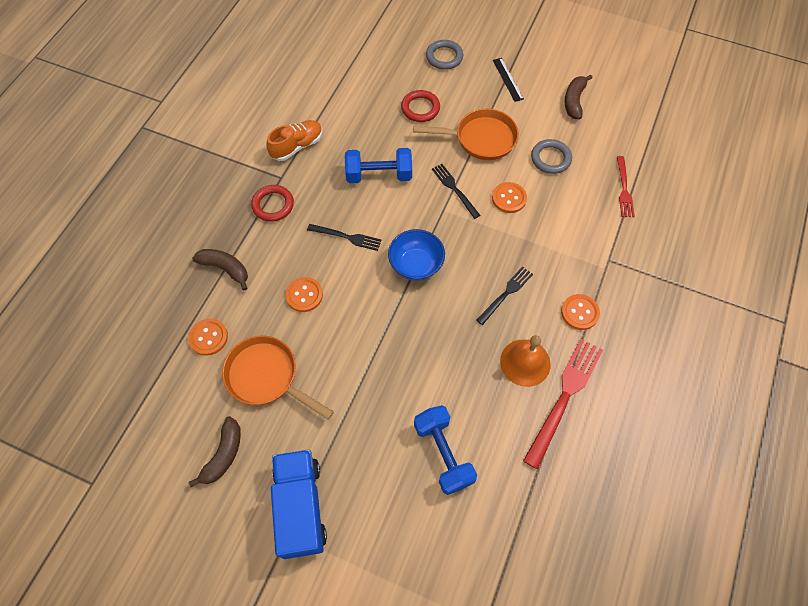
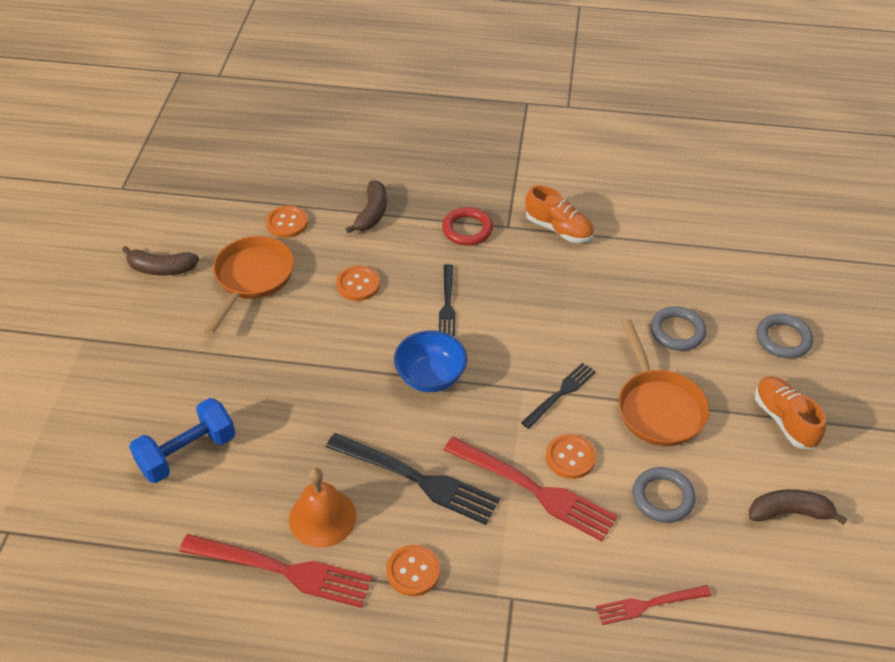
camera: 75 degrees right, 15 degrees down
blue truck [271,449,327,559] -> none
blue dumbbell [345,148,412,183] -> none
red ring [401,90,440,122] -> grey ring [651,306,706,351]
black fork [476,266,533,325] -> black fork [326,433,500,525], size x1.72
black ruler [493,58,524,102] -> orange shoe [755,377,826,449]
none -> red fork [444,437,617,541]

